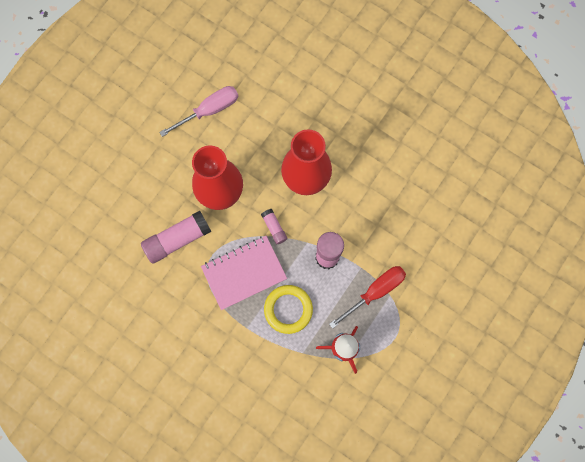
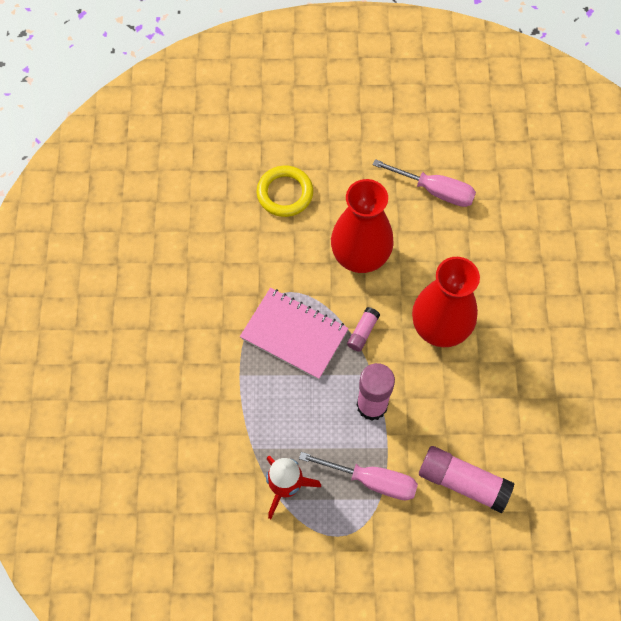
camera: 55 degrees right, 10 degrees down
pink glue stick [141,211,212,264] -> pink glue stick moved to [419,446,515,513]
yellow ring [264,285,313,334] -> yellow ring moved to [257,166,313,217]
red screwdriver [329,266,406,329] -> pink screwdriver [299,452,418,500]

